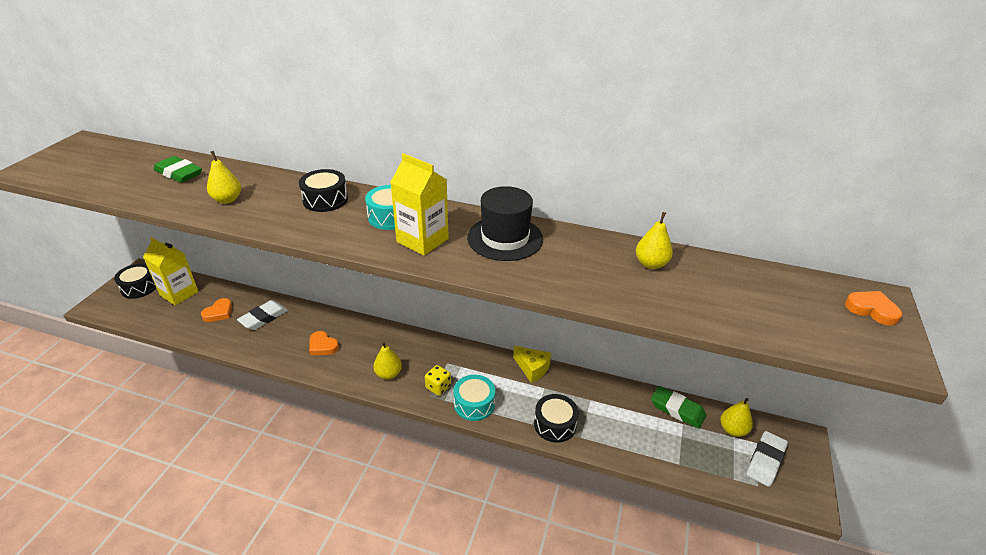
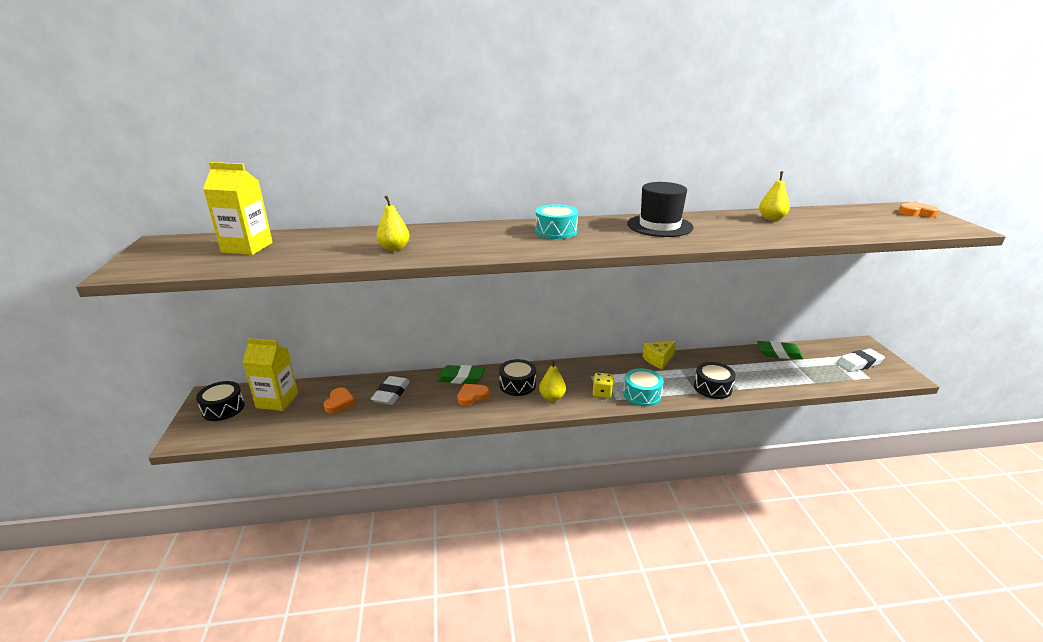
camera: 25 degrees left, 10 degrees down
green eraser [154,156,202,183] -> green eraser moved to [437,365,485,384]
black drum [299,169,348,212] -> black drum moved to [499,359,536,396]
orange heart [309,331,339,355] -> orange heart turned 135 degrees clockwise [457,384,489,406]
yellow carton [390,153,449,256] -> yellow carton moved to [203,162,273,255]
yellow cheese [513,346,551,383] -> yellow cheese turned 135 degrees clockwise [642,341,676,369]
yellow pear [720,398,753,437] -> none
white eraser [746,431,788,487] -> white eraser turned 60 degrees clockwise [836,349,885,372]

